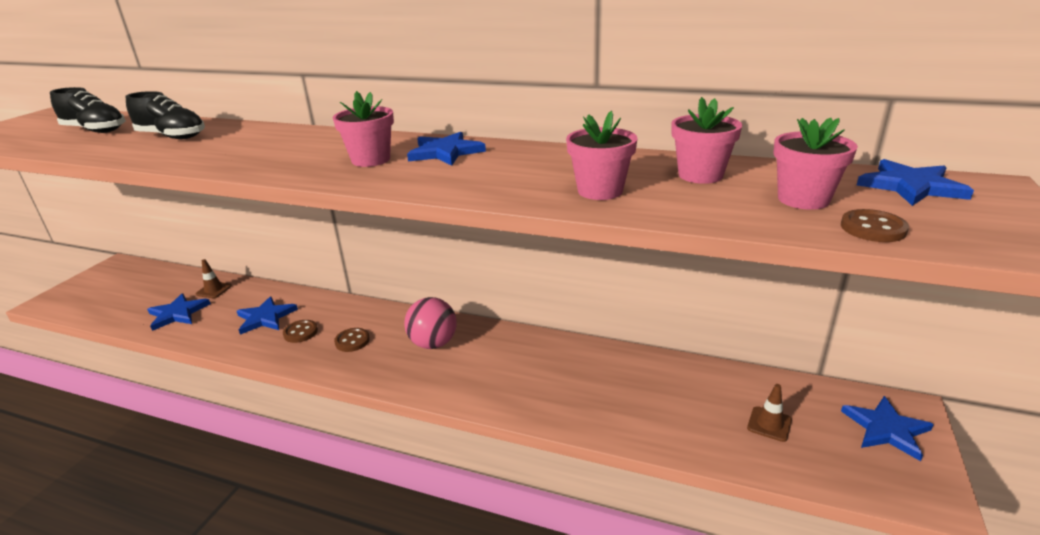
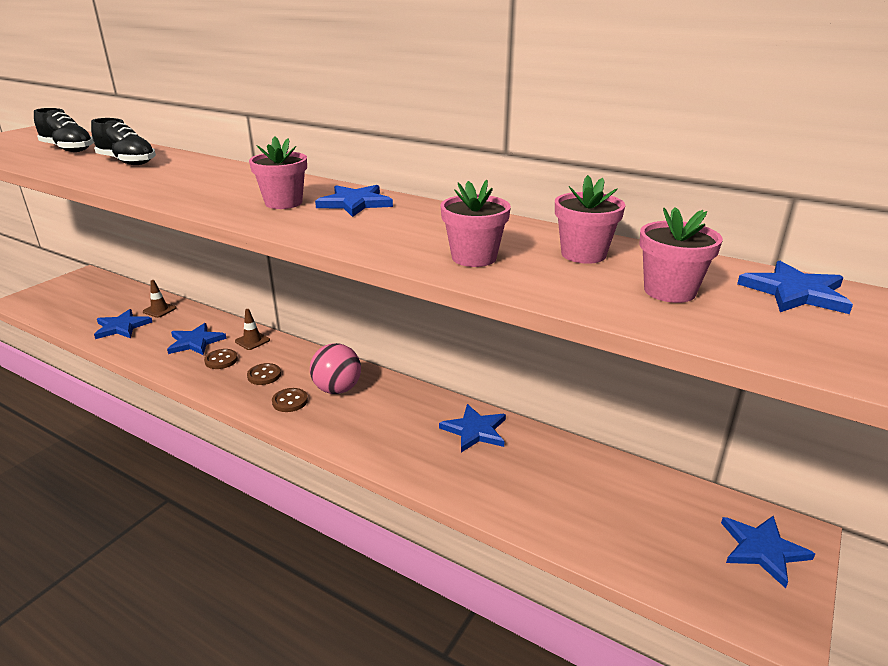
camera: 10 degrees right, 0 degrees up
brown traffic cone [747,384,792,442] -> brown traffic cone moved to [235,309,270,350]
brown button [841,209,909,242] -> brown button moved to [272,388,308,412]
none -> blue star [439,404,506,452]

